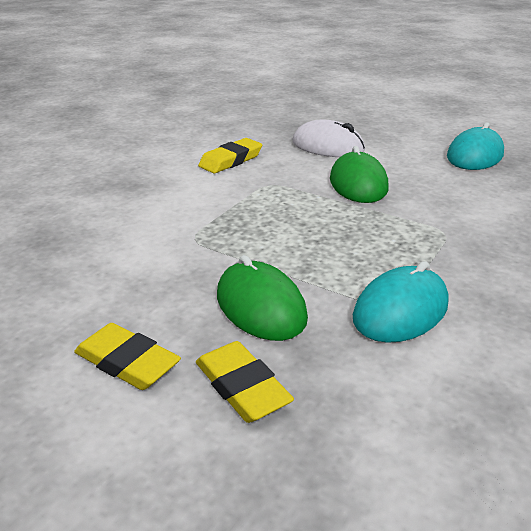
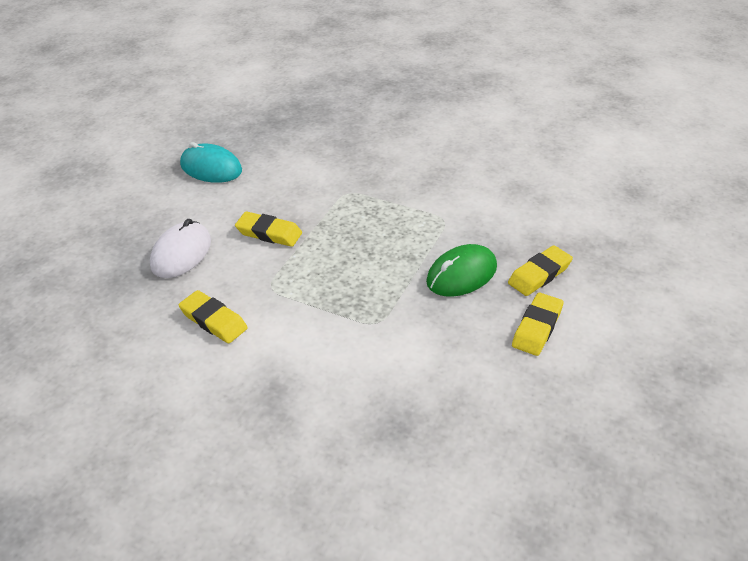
camera: 95 degrees left, 10 degrees up
green mouse [330,146,388,203] -> yellow eraser [235,211,302,247]
turquoise mouse [353,261,448,343] -> none

